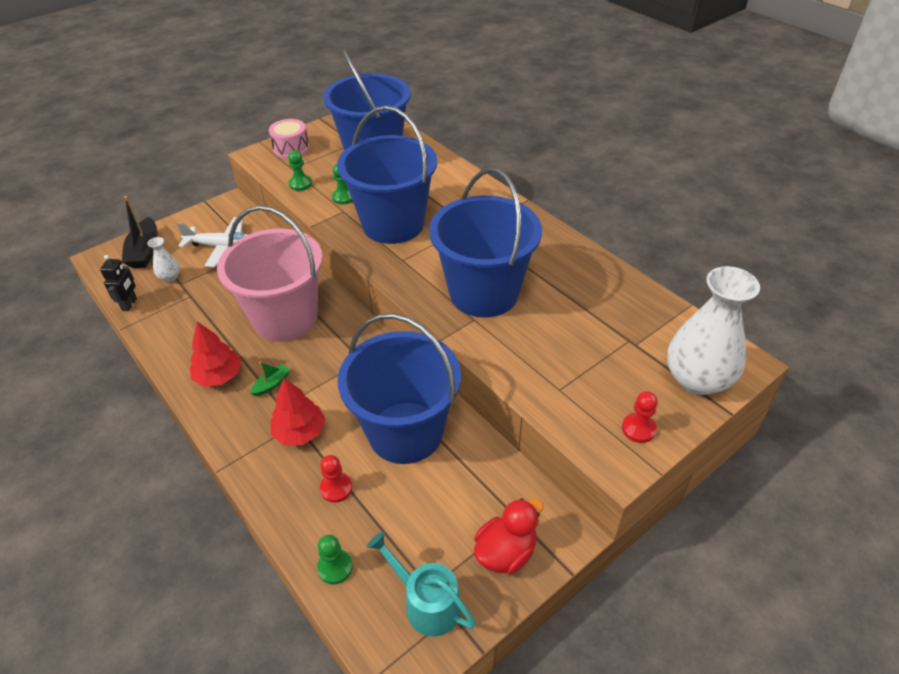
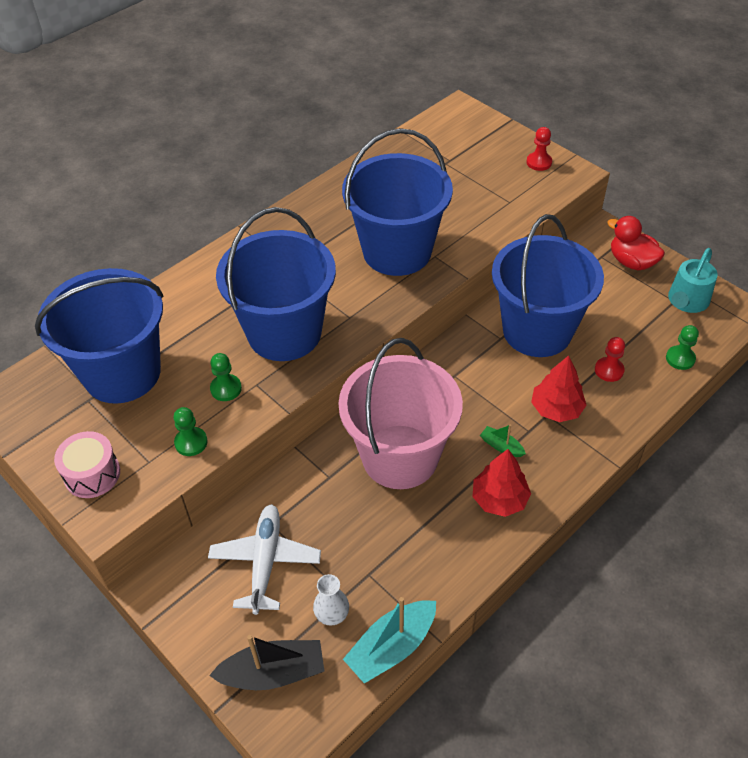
camera: 95 degrees left, 5 degrees up
black robot [100,255,137,311] -> turquoise boat [343,597,436,684]
white vase [667,266,760,395] -> none

